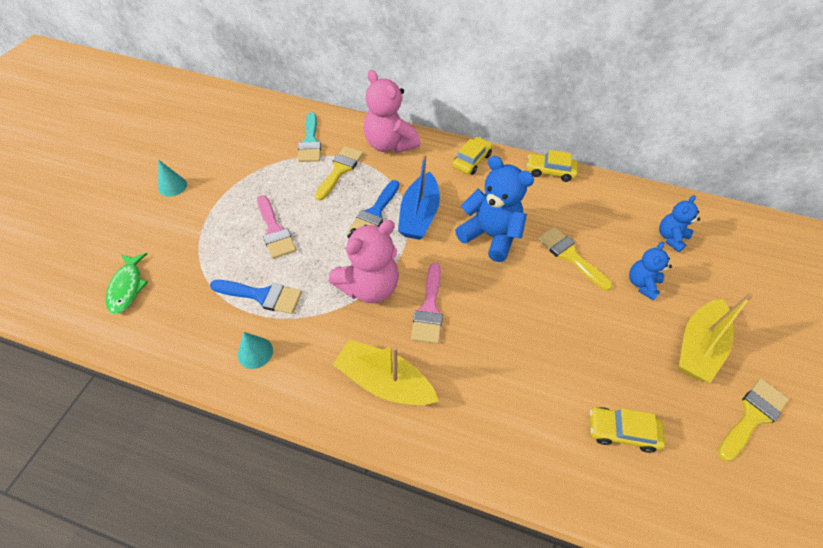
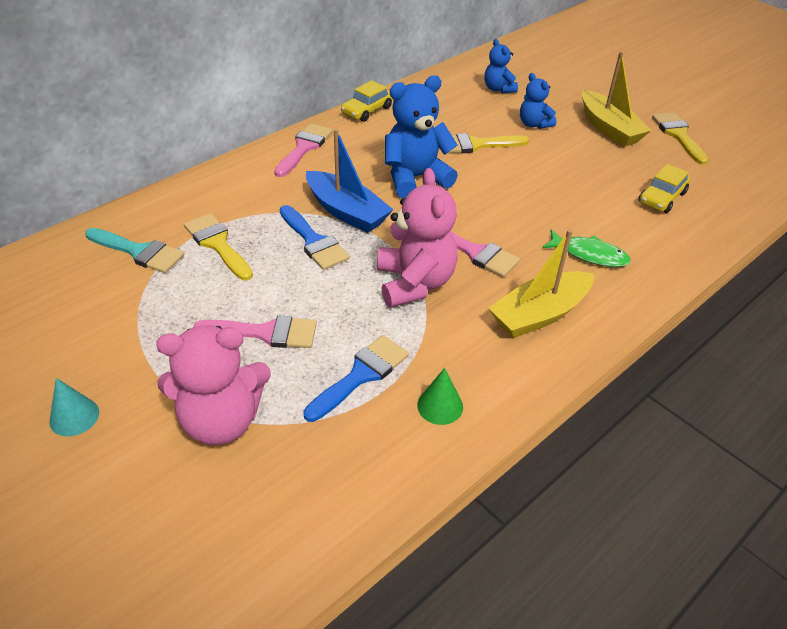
camera: 60 degrees left, 10 degrees down
green fish [106,253,148,314] -> green fish moved to [542,229,631,267]
turquoise cone [238,332,273,369] -> green cone [417,368,463,425]
pink teddy bear [363,70,420,153] -> pink teddy bear moved to [156,325,271,445]
yellow car [452,137,493,175] -> pink brush [274,123,332,177]

